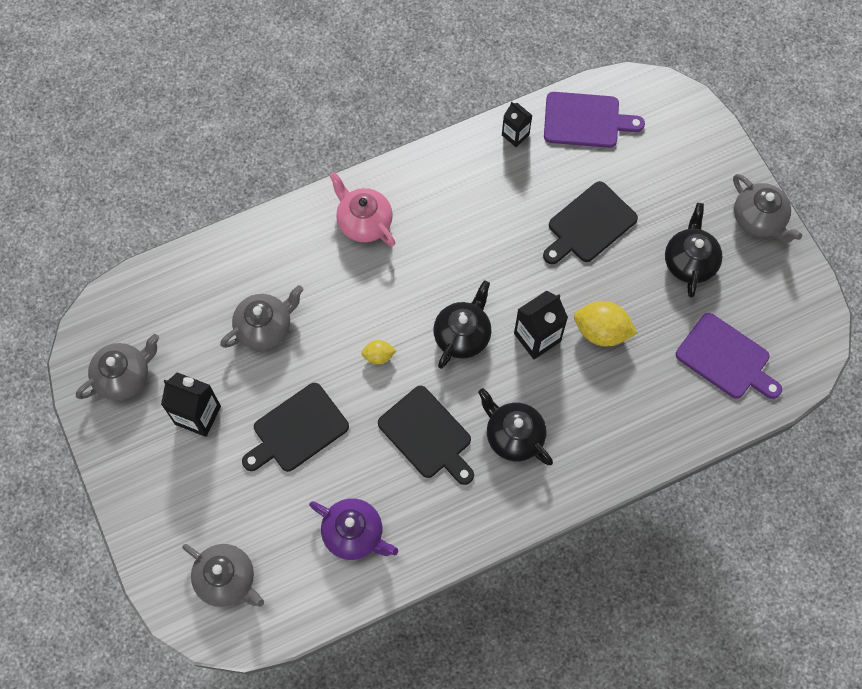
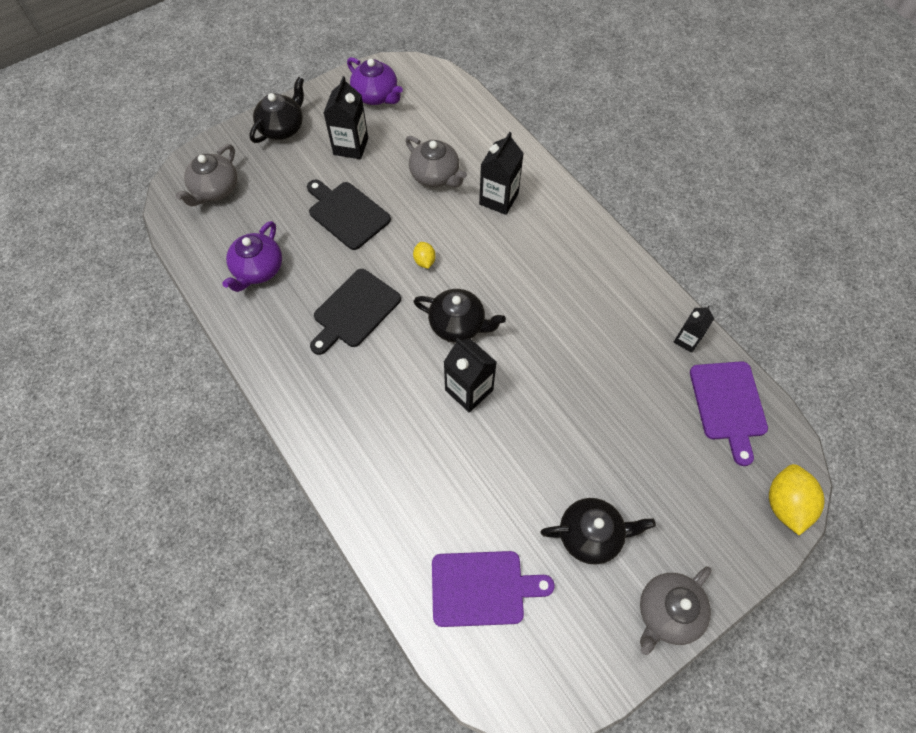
camera: 80 degrees right, 5 degrees down
grey teapot [76,334,159,401] -> purple teapot [347,57,403,105]
pink teapot [329,172,395,246] -> none
black teapot [478,388,553,465] -> black teapot moved to [250,77,304,143]
black cutting board [543,181,638,264] -> none
yellow lemon [574,301,637,346] -> yellow lemon moved to [769,464,825,535]
purple cutting board [676,313,782,399] -> purple cutting board turned 120 degrees counterclockwise [432,551,555,627]
none -> black carton [479,132,524,215]

